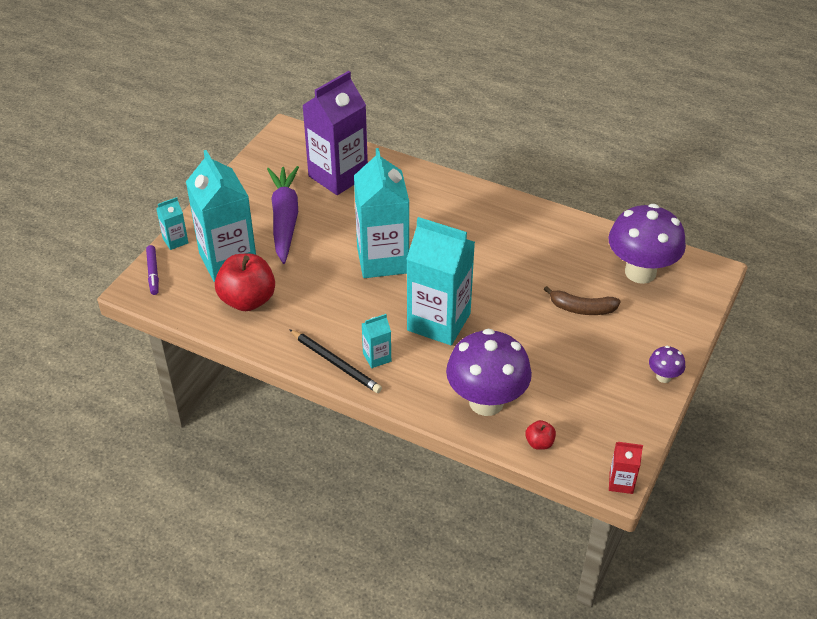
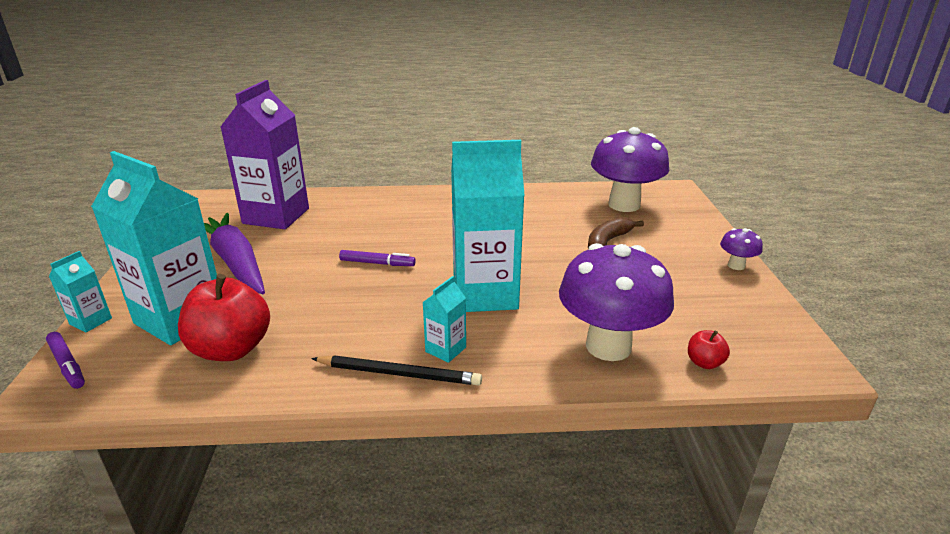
camera: 30 degrees left, 15 degrees down
turquoise carton [354,148,409,278] -> purple marker [339,250,416,266]
brown banana [544,286,621,315] -> brown banana turned 150 degrees clockwise [588,217,644,249]
red carton [609,442,643,494] -> none

